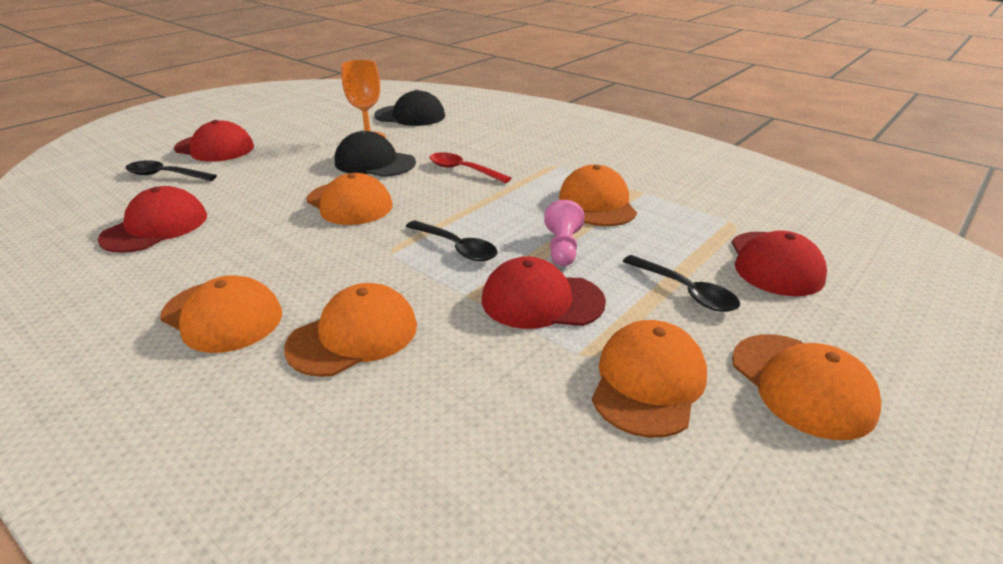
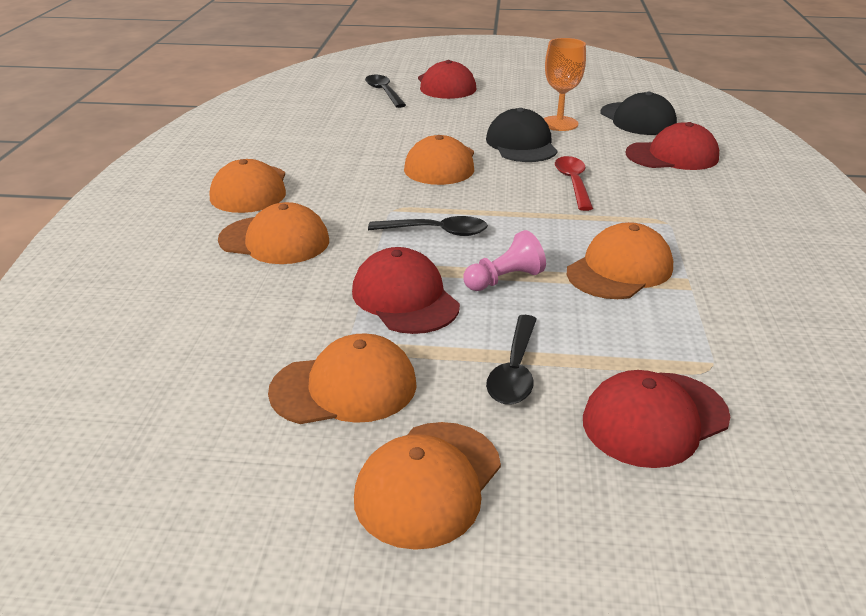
camera: 55 degrees right, 0 degrees up
red cap [98,186,207,253] -> red cap moved to [625,122,719,170]
black spoon [406,220,498,261] -> black spoon turned 90 degrees counterclockwise [368,216,488,236]

